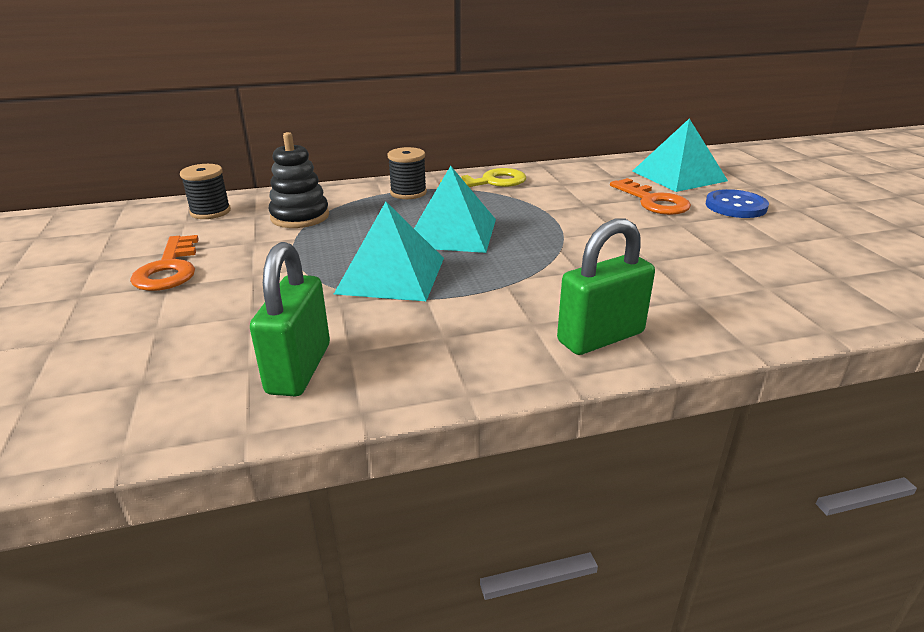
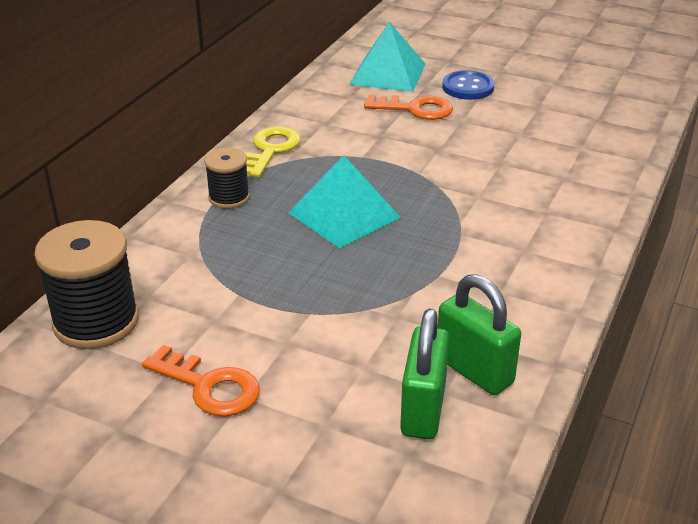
camera: 50 degrees left, 5 degrees up
black spool [180,164,231,219] -> black spool [34,220,139,349], size x1.74
black stacking toy [269,132,329,228] -> none
turquoise pyramid [334,202,444,301] -> none
green padlock [557,218,655,355] -> green padlock moved to [400,308,449,439]

